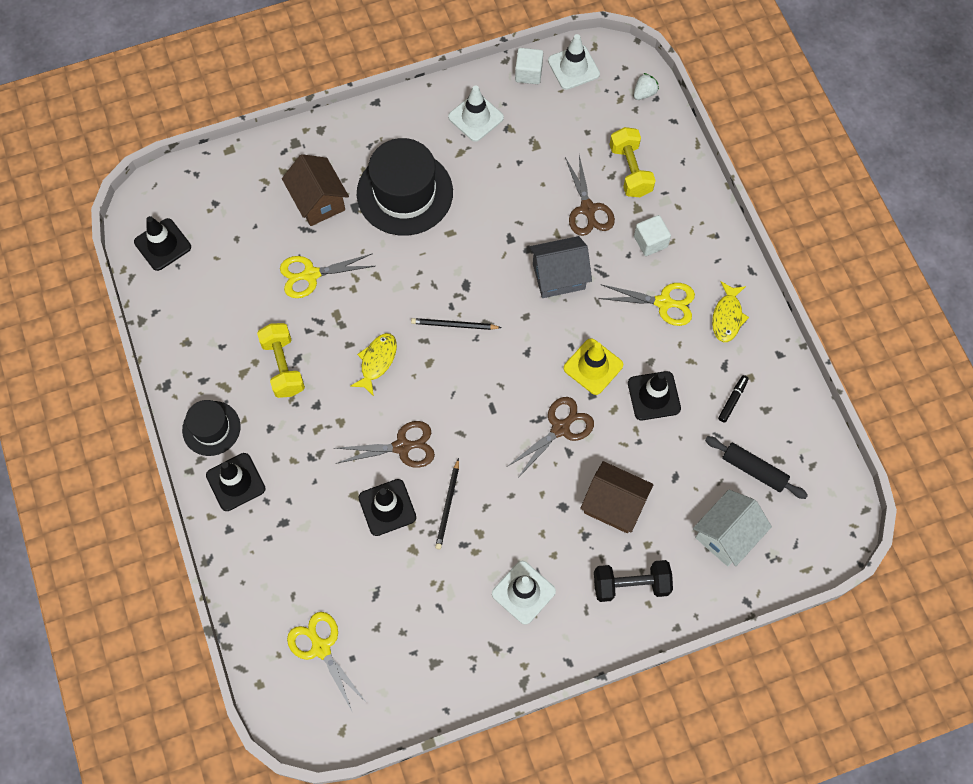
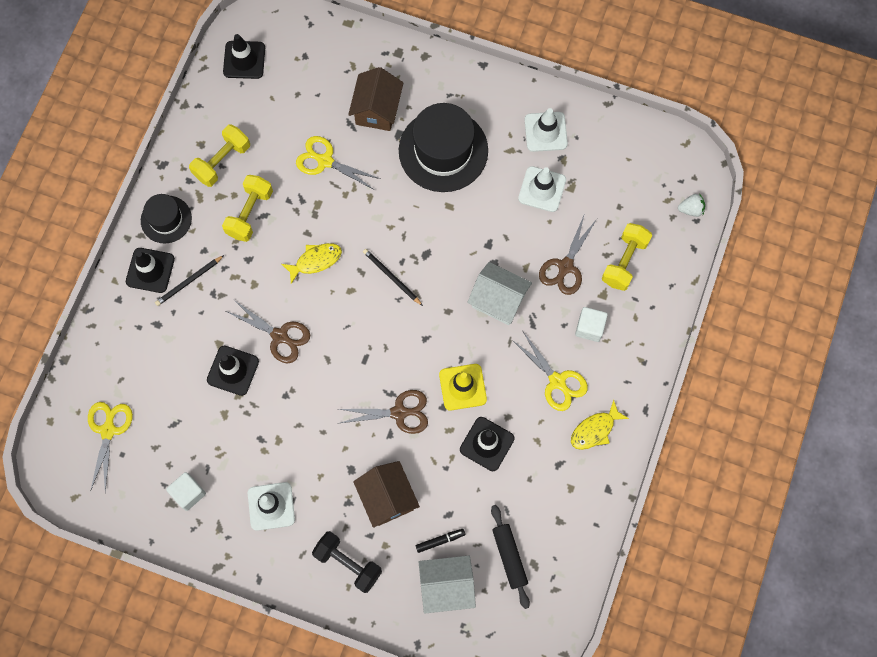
camera: 40 degrees right, 5 degrees up
black pencil [435,458,459,549] -> black pencil moved to [155,255,224,306]
white cube [515,48,543,84] -> white cube moved to [166,472,206,511]
grey house [529,236,592,298] -> white house [467,262,532,325]
white traffic cone [548,34,600,90] -> white traffic cone moved to [518,166,566,212]
black marker [718,375,749,423] -> black marker moved to [416,529,465,553]
none -> yellow dumbbell [189,124,250,187]

